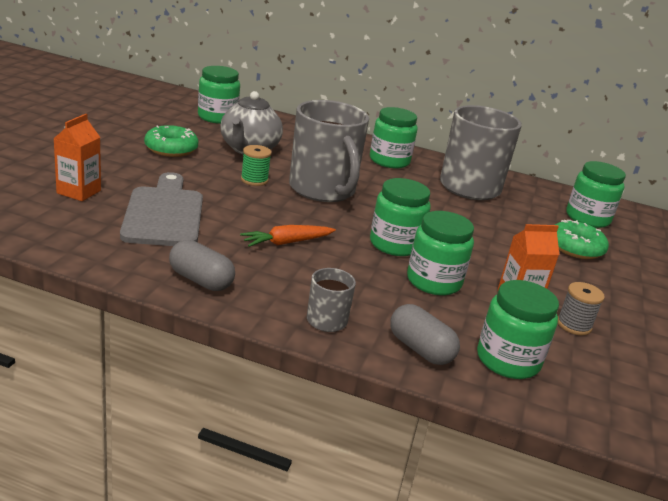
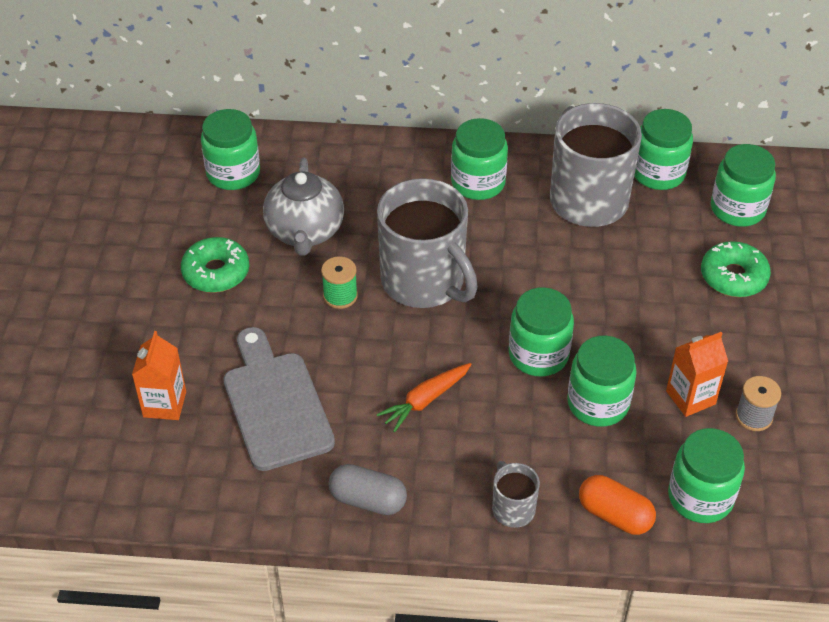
camera: 10 degrees left, 20 degrees up
grey capsule [390,304,460,365] -> orange capsule [579,475,656,535]
none -> green jar [634,109,693,190]

